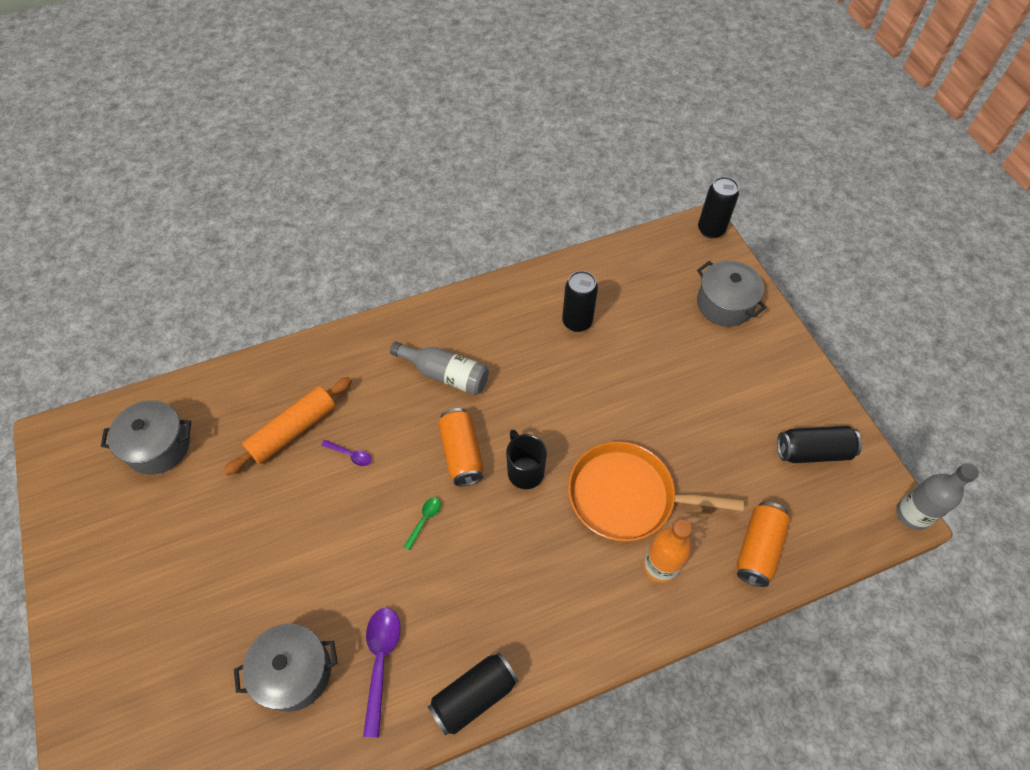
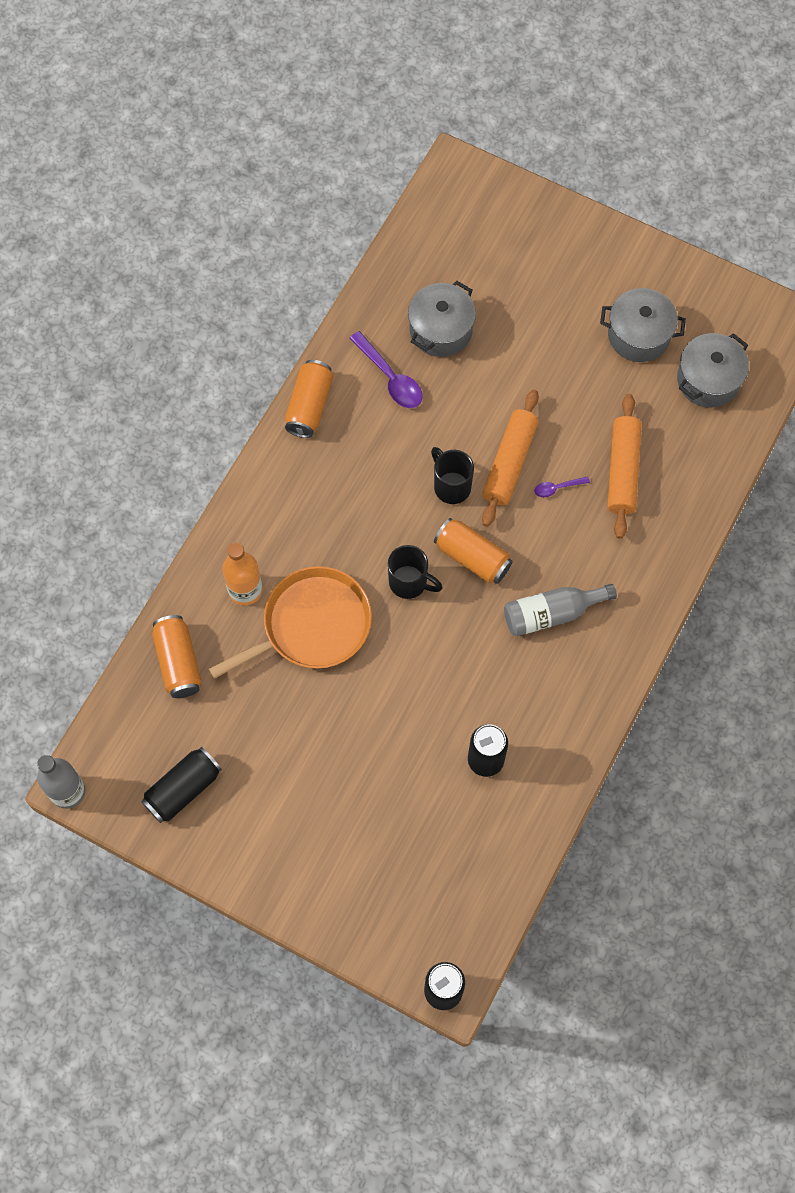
camera: 140 degrees right, 10 degrees up
green spoon [404,497,441,550] -> black mug [431,447,474,504]
black can [428,652,518,736] -> orange can [285,360,333,438]
grey pot [697,261,767,327] -> grey pot moved to [600,288,686,362]
none -> orange rolling pin [482,389,539,527]

